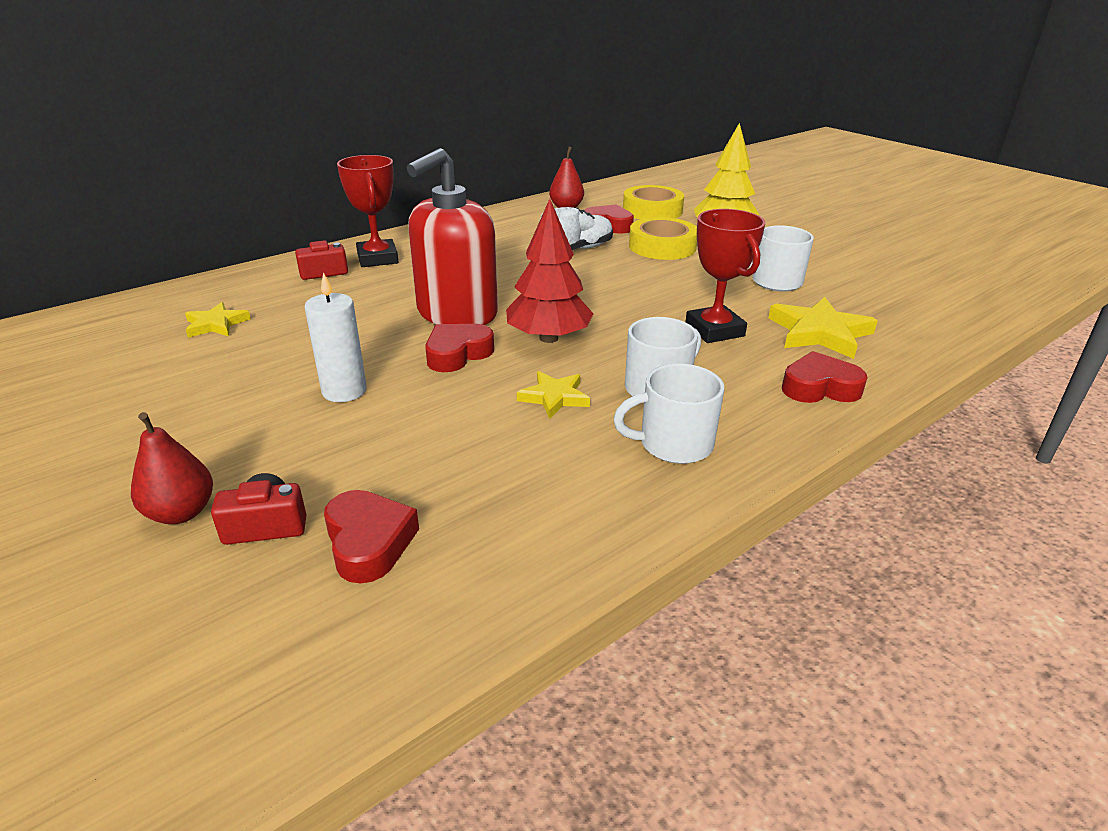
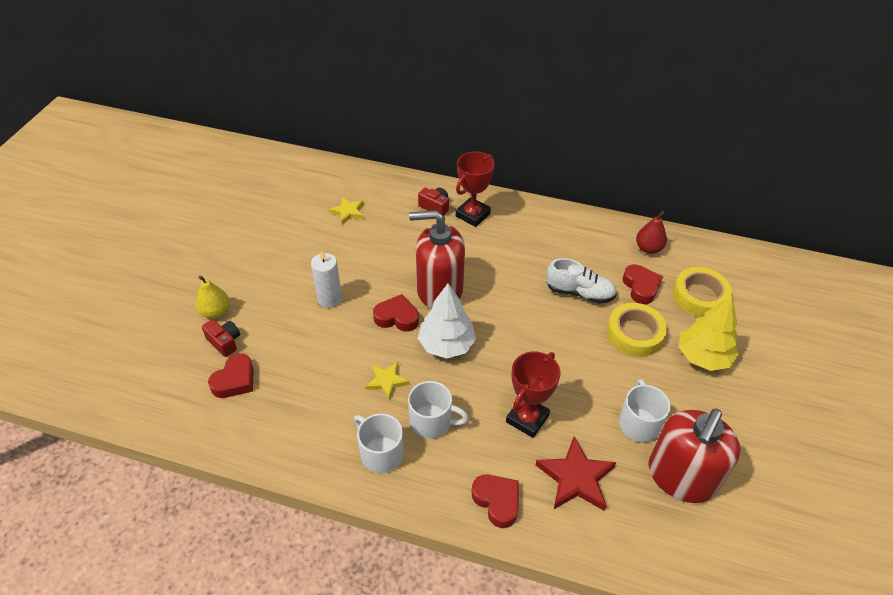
camera: 55 degrees right, 15 degrees up
red pear [131,412,213,524] -> yellow pear [195,275,229,318]
red tree [506,199,593,343] -> white tree [418,283,476,359]
yellow star [768,297,878,359] -> red star [536,436,616,511]
none -> red soap dispenser [649,409,741,503]

